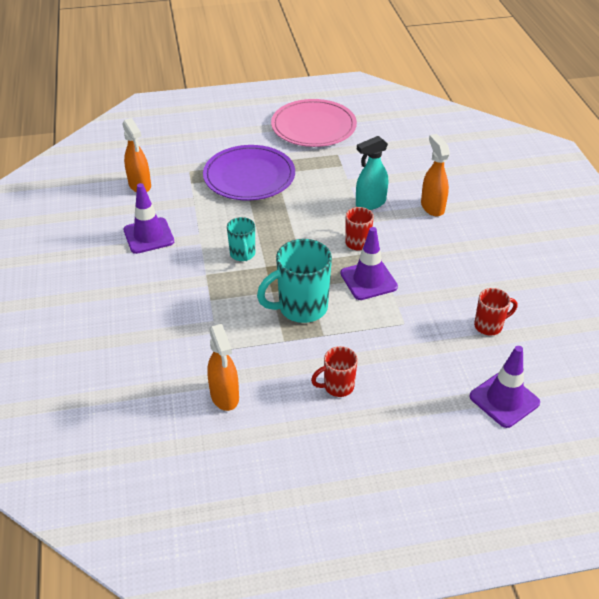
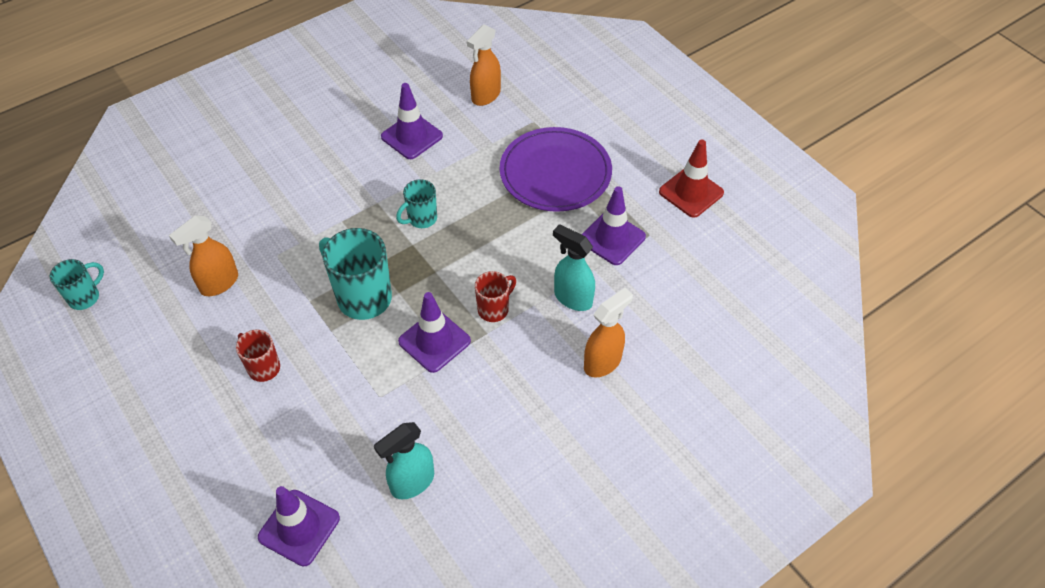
camera: 65 degrees right, 10 degrees up
pink plate [271,99,357,147] -> red traffic cone [659,140,724,218]
red mug [474,288,517,335] -> turquoise spray bottle [374,422,434,499]
none -> turquoise mug [50,259,104,310]
none -> purple traffic cone [581,186,646,265]

